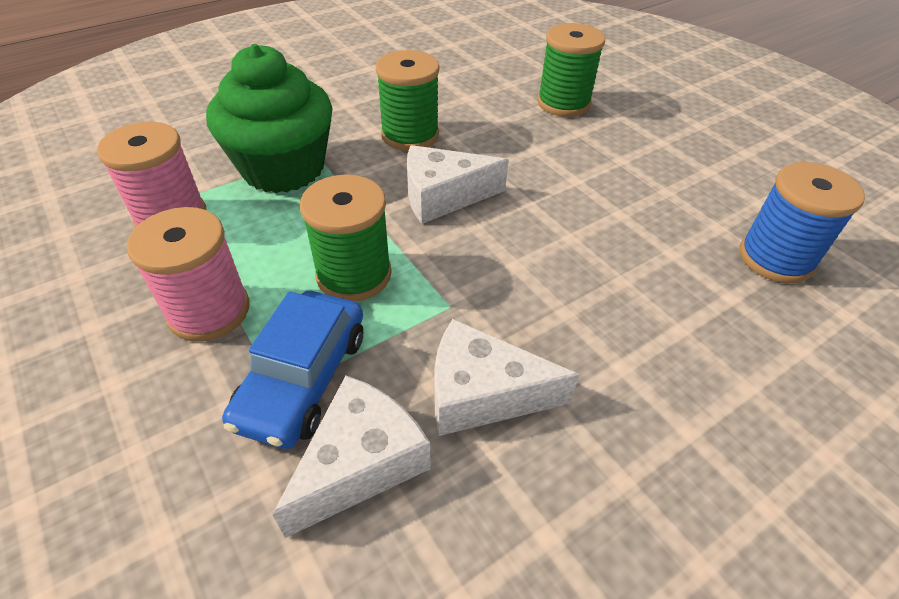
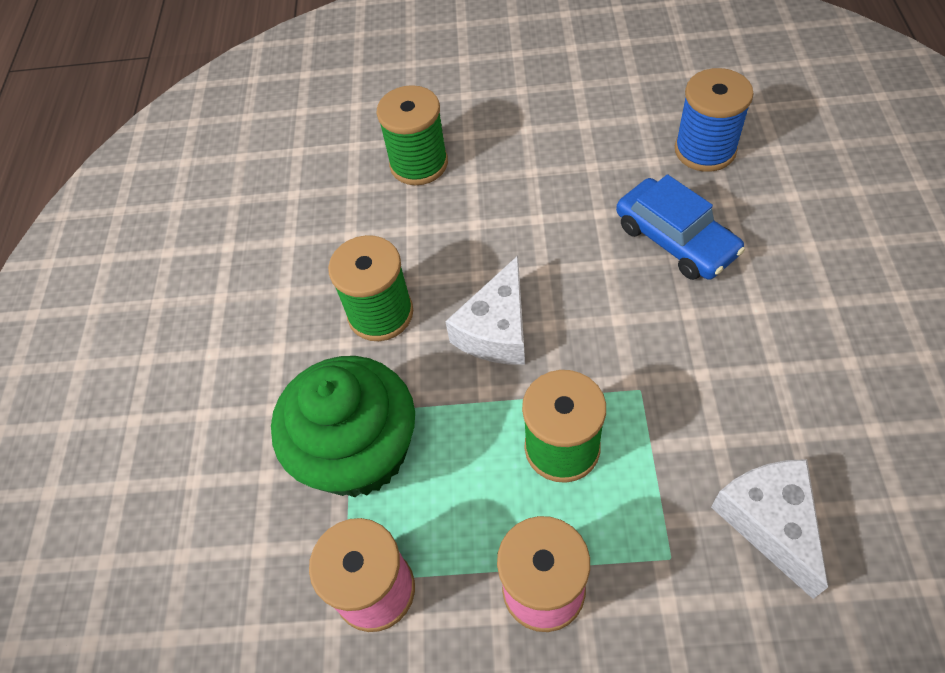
camera: 50 degrees left, 10 degrees up
blue car [222,291,363,449] -> blue car moved to [616,174,745,280]
white cheese [434,319,579,436] -> none

